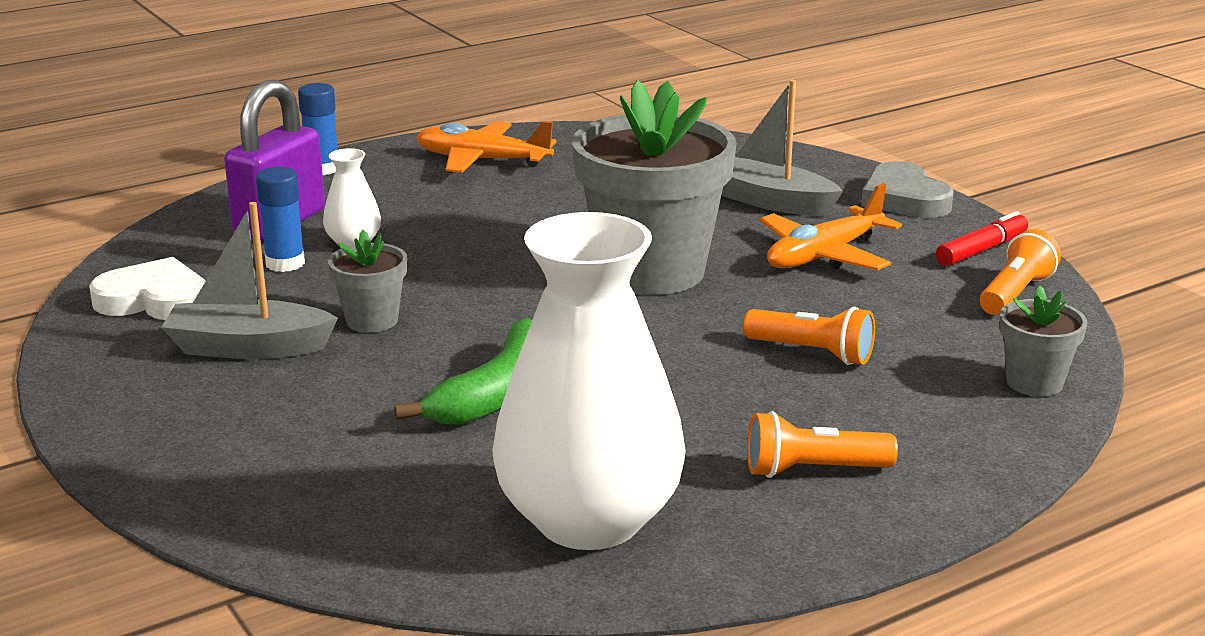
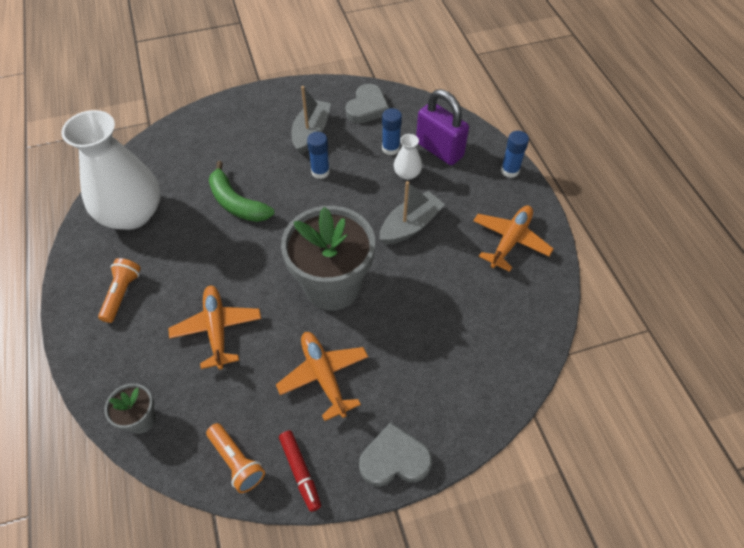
camera: 105 degrees right, 30 degrees up
white heart [89,257,205,320] -> grey heart [345,84,389,123]
grey flower pot [328,230,407,333] -> blue glue stick [307,132,330,179]
grey boat [722,80,843,216] -> grey boat moved to [380,181,445,245]
orange flashlight [743,307,875,365] -> orange plane [168,285,261,369]

